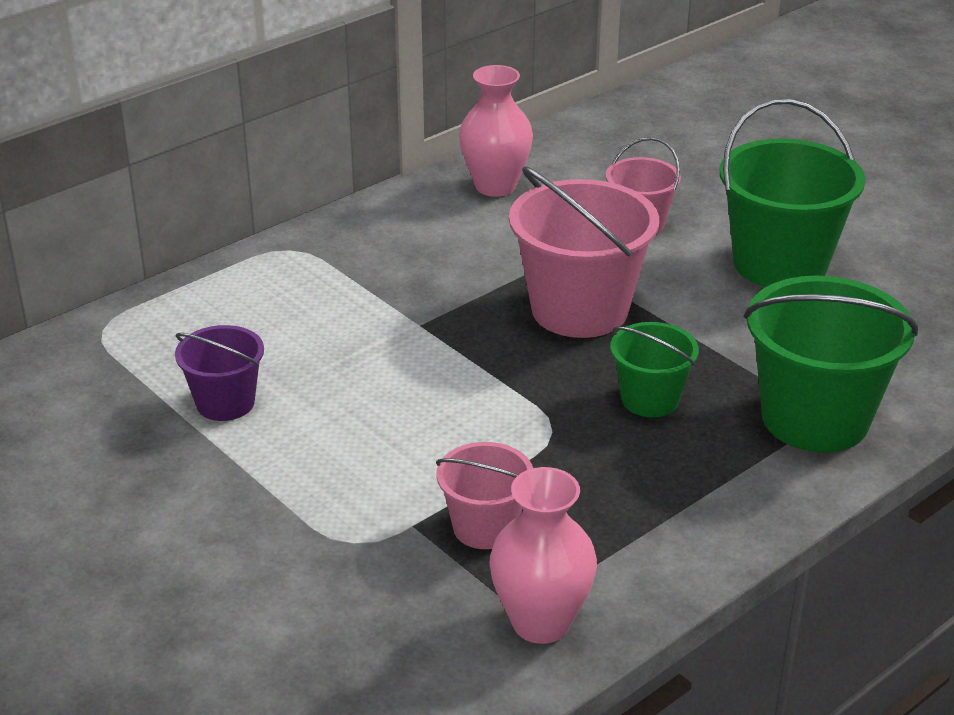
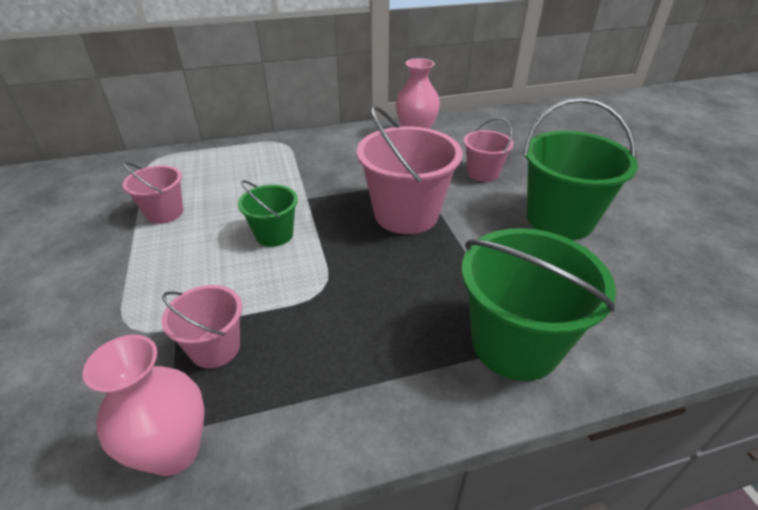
camera: 25 degrees right, 5 degrees up
purple bucket [175,325,264,421] -> pink bucket [123,162,183,224]
green bucket [610,322,699,417] -> green bucket moved to [238,180,298,247]

